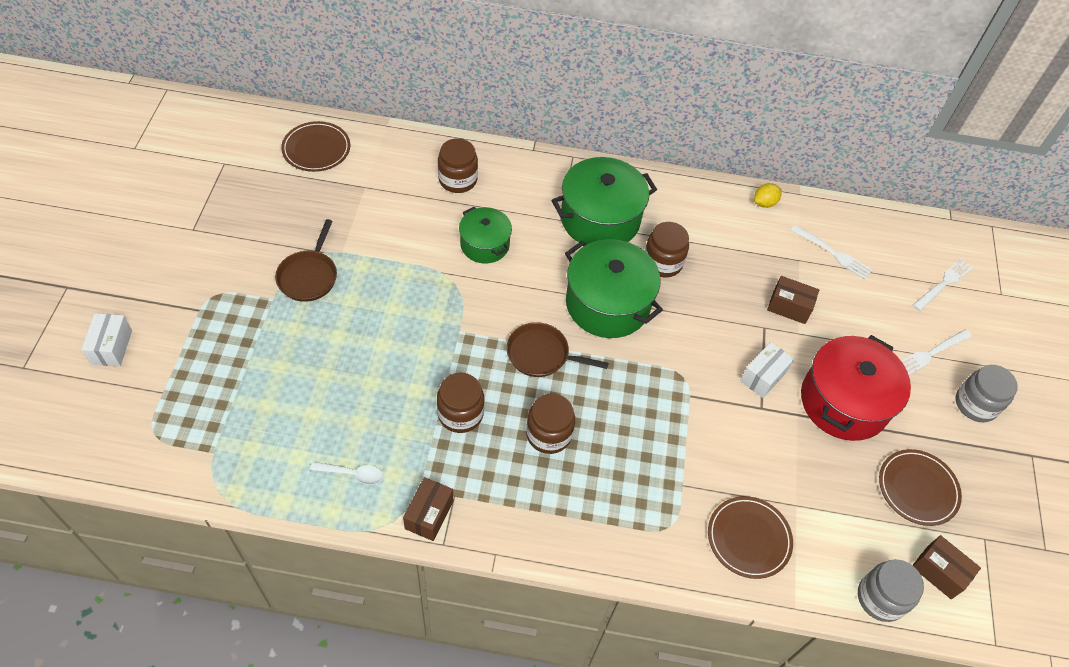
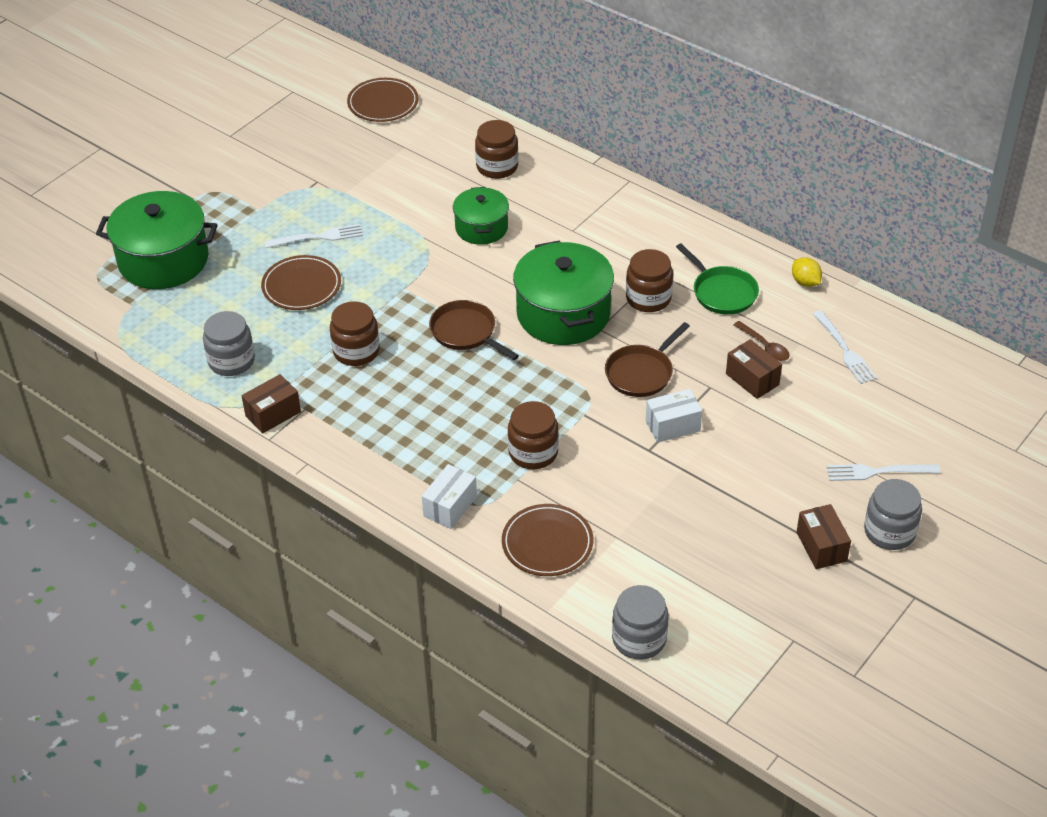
camera: 35 degrees right, 10 degrees down
white box [81,313,132,367] -> white box moved to [422,464,477,529]
brown pan [275,219,337,302] -> brown pan moved to [605,322,690,397]
white spoon [310,462,383,485] -> grey jar [203,311,255,376]
brown jar [526,393,575,454] -> brown jar moved to [508,401,559,469]
green pot [552,157,657,244] -> green pot moved to [96,191,217,289]
yellow lemon [754,183,782,208] -> yellow lemon turned 60 degrees clockwise [792,257,822,287]
red pot [801,335,911,441] -> none
brown plate [879,449,962,526] -> brown plate moved to [261,255,341,310]
white fork [913,258,974,311] -> white fork moved to [264,224,363,248]
brown box [913,535,981,599] -> brown box moved to [796,504,851,569]
none -> green pan [676,243,759,315]
none -> brown spoon [734,321,790,361]

